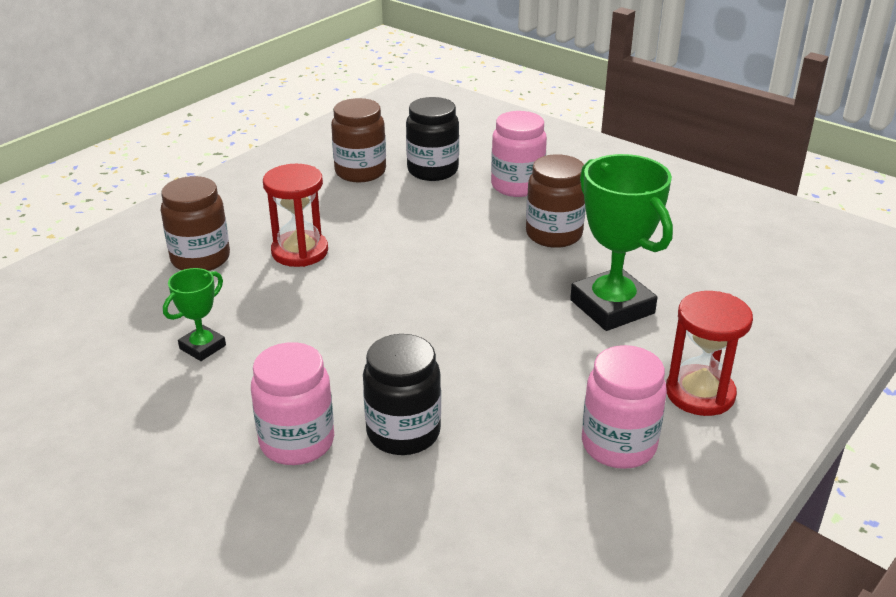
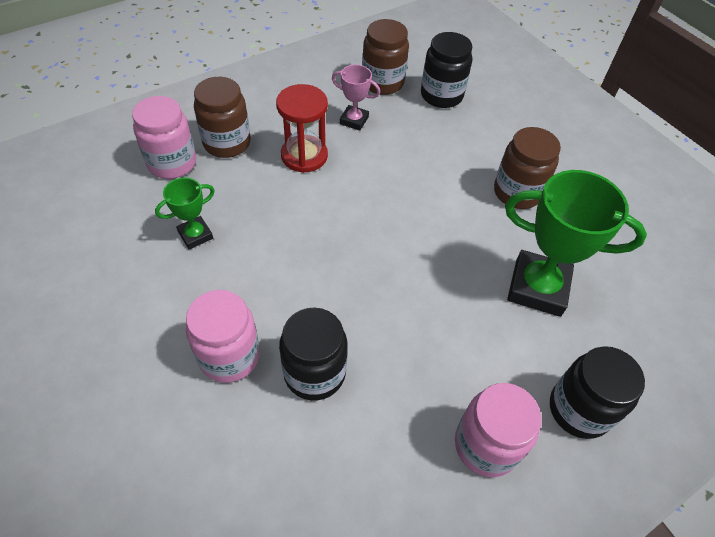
camera: 15 degrees right, 20 degrees up
pink jar [491,111,547,197] -> pink jar moved to [132,96,196,179]
green trophy [570,154,673,331] -> green trophy turned 60 degrees counterclockwise [505,170,647,317]
red hourglass [666,291,753,416] -> black jar [550,346,645,439]
none -> pink trophy [332,64,380,131]

